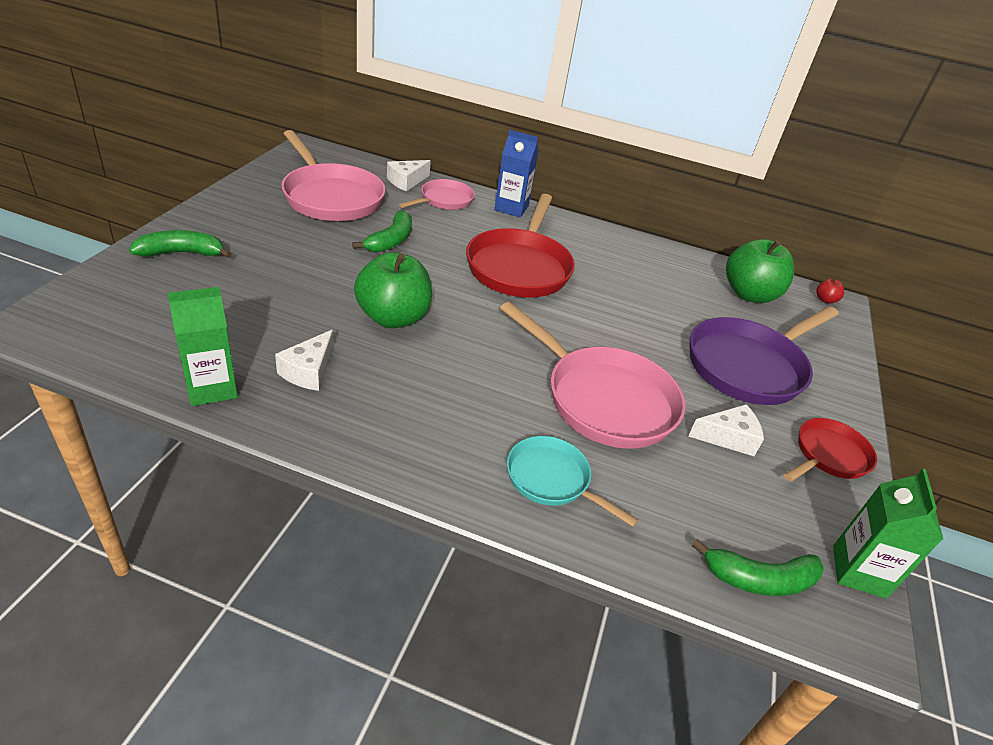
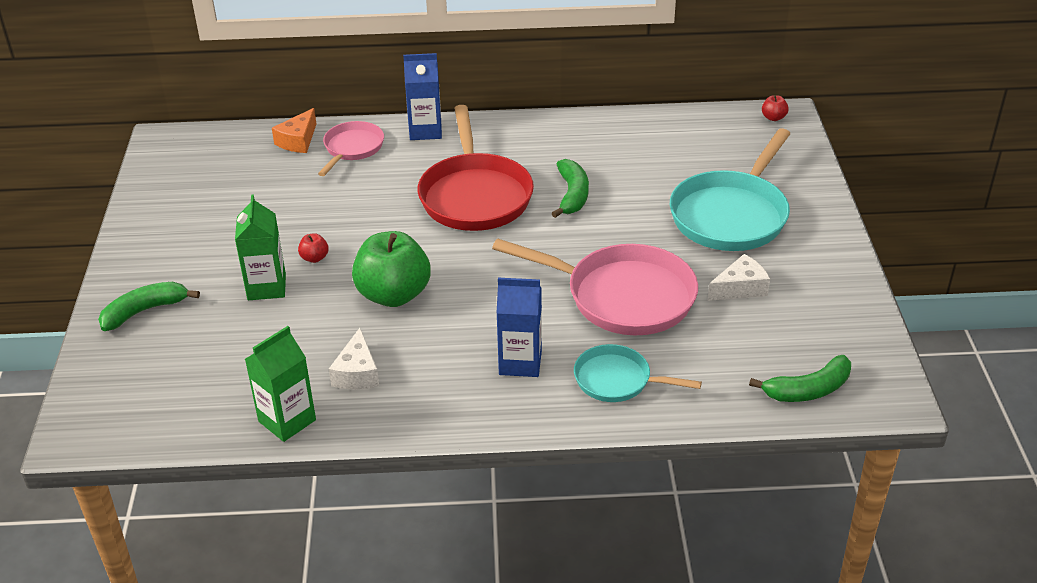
camera: 15 degrees left, 0 degrees up
pink pan [281,130,385,221] -> none
green banana [352,210,412,253] -> green banana moved to [551,159,589,218]
white cheese [387,160,431,191] -> orange cheese [272,108,316,153]
purple pan [690,306,839,405] -> turquoise pan [670,128,791,251]
green apple [726,239,794,303] -> none
red pan [784,418,877,482] -> none
green carton [833,468,943,598] -> green carton moved to [235,194,286,300]
none -> red apple [298,233,329,263]
none -> blue carton [496,278,542,377]

